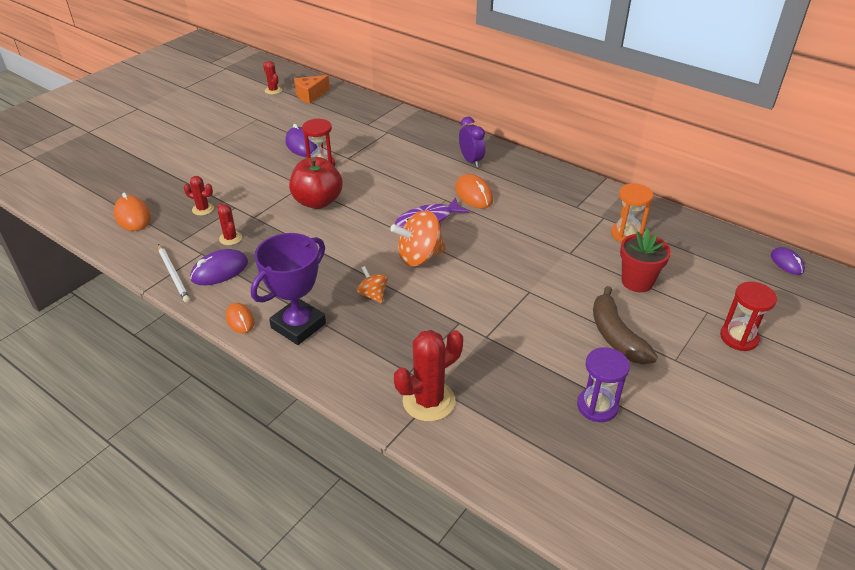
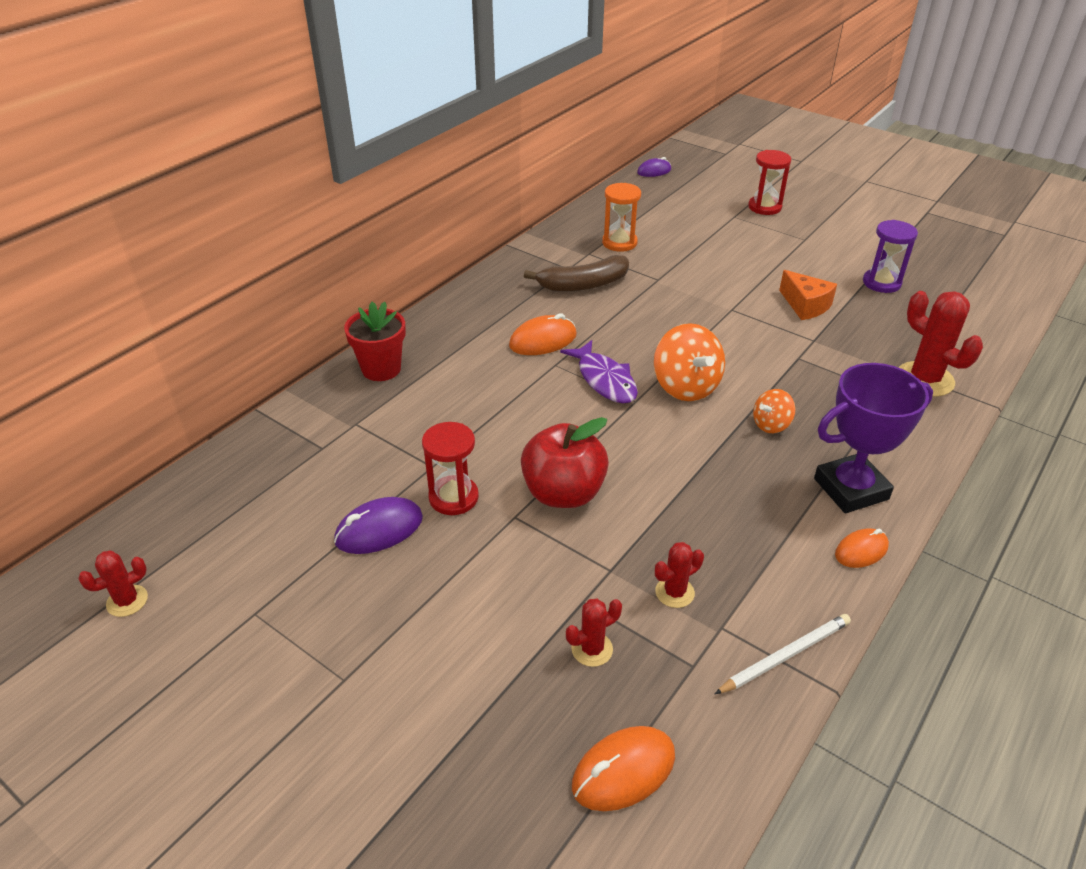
camera: 90 degrees left, 0 degrees up
red cactus [184,176,214,216] -> red cactus turned 45 degrees clockwise [566,599,622,667]
purple mouse [190,249,248,285] -> none
purple trophy [251,233,326,345] -> purple trophy turned 60 degrees counterclockwise [814,363,933,513]
orange cheese [294,75,330,104] -> orange cheese moved to [779,270,837,320]
purple clock [459,117,485,167] -> none
brown banana [593,286,658,365] -> brown banana moved to [524,255,629,292]
red flower pot [620,229,671,292] -> red flower pot moved to [344,302,406,381]

